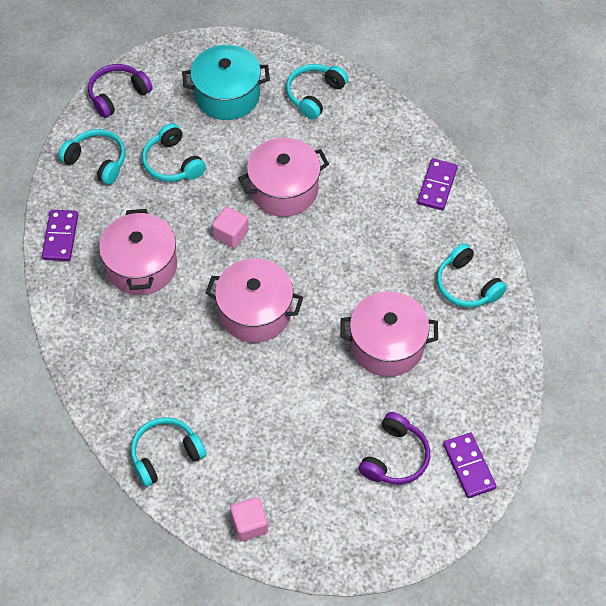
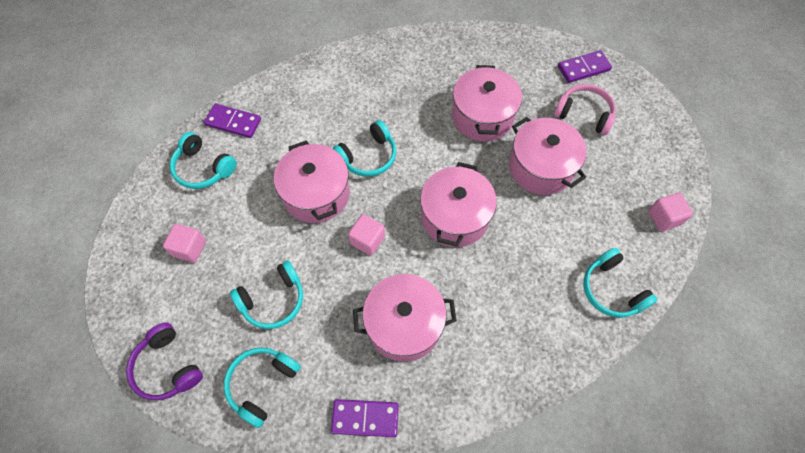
camera: 90 degrees left, 5 degrees up
turquoise pot [182,45,270,120] -> pink cube [163,224,206,263]
purple headphones [359,412,430,485] -> pink headphones [554,84,616,135]
purple domino [417,158,458,210] -> purple domino moved to [204,104,261,138]
turquoise headphones [437,243,507,307] -> turquoise headphones moved to [332,120,396,177]
none -> pink pot [509,117,587,195]

